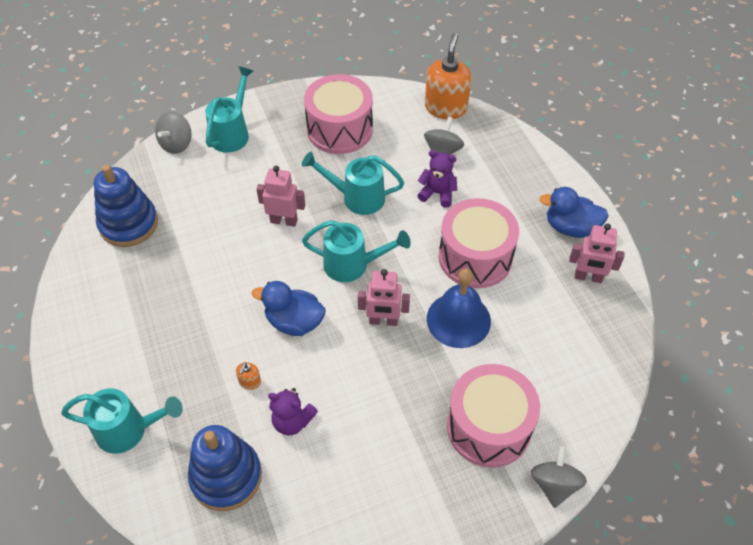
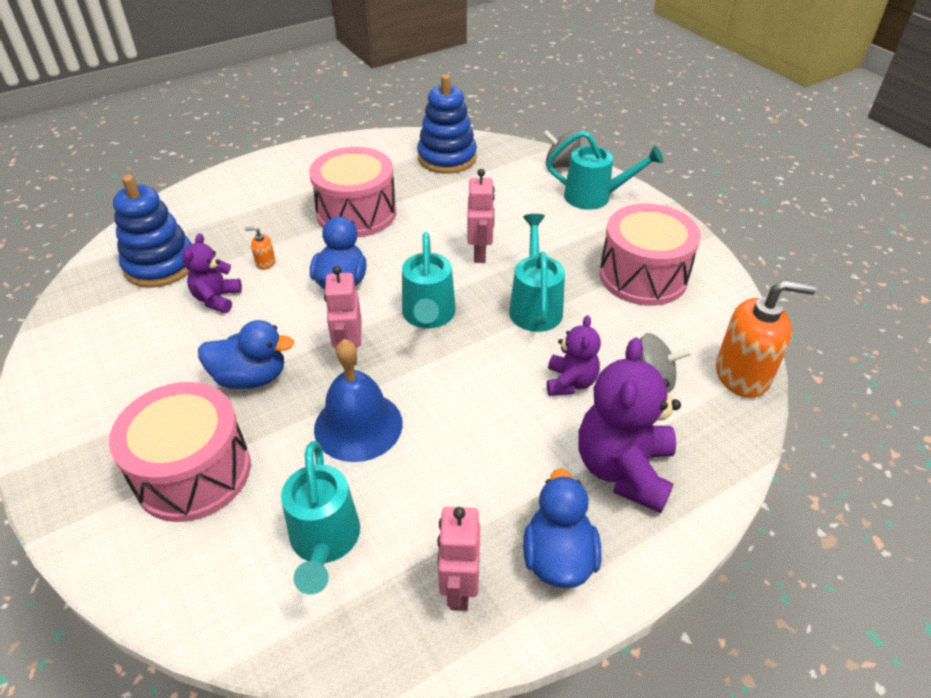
camera: 80 degrees right, 10 degrees down
turquoise watering can [61,388,183,454] -> turquoise watering can moved to [281,441,360,594]
pink drum [439,198,519,288] -> pink drum moved to [309,147,396,237]
grey spinning top [531,446,587,508] -> none
none -> blue duck [198,320,294,389]
none -> purple teddy bear [578,337,681,513]

